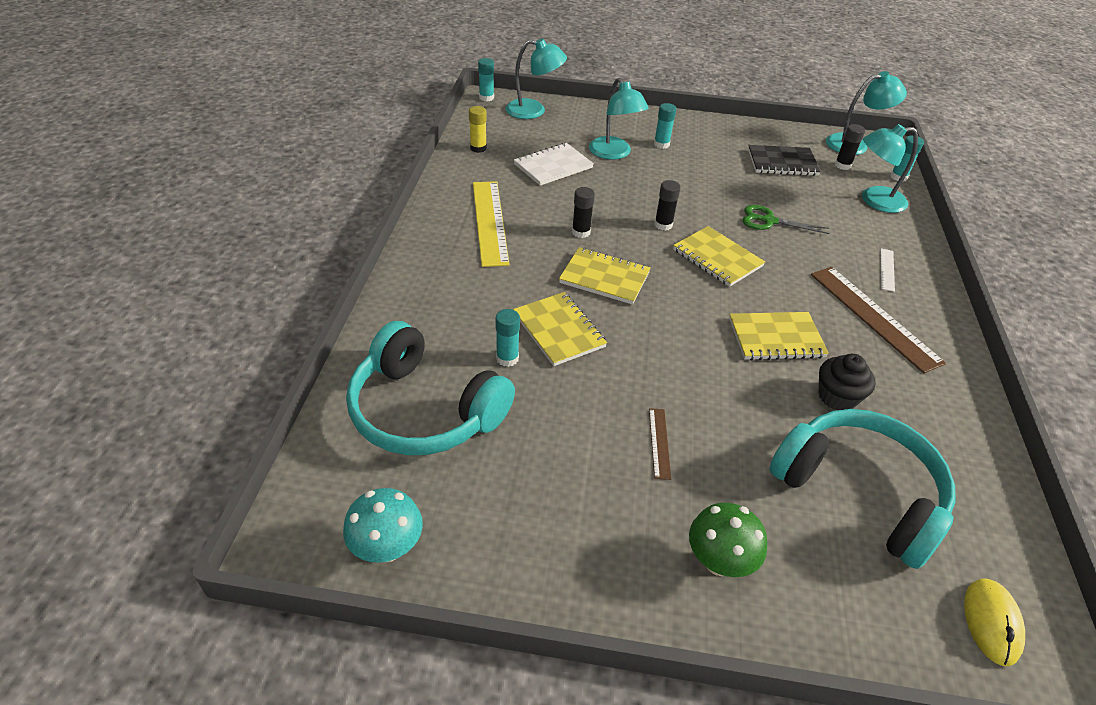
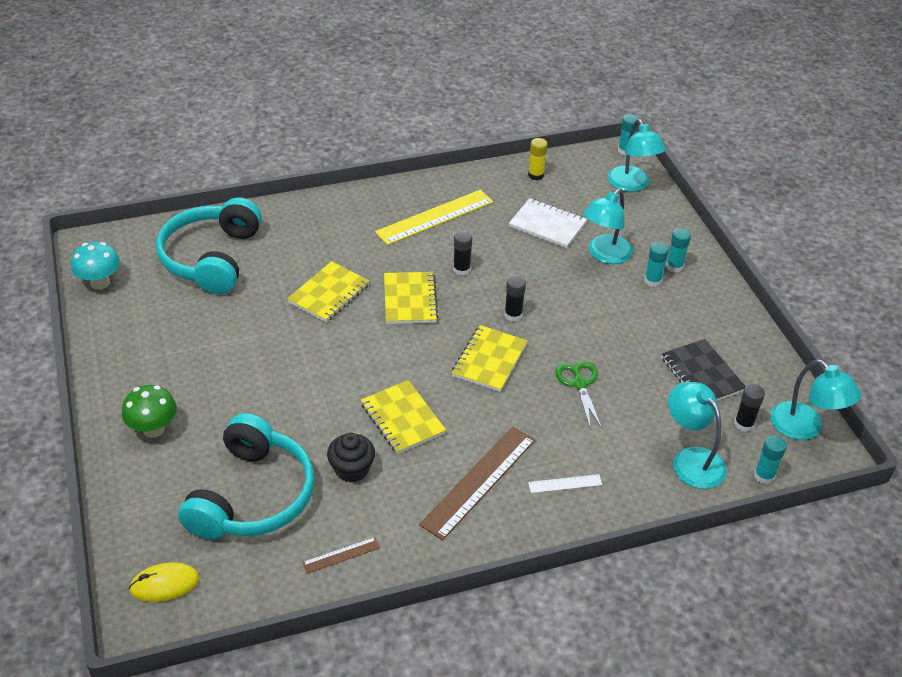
camera: 65 degrees right, 0 degrees up
turquoise glue stick [495,309,520,367] -> turquoise glue stick moved to [666,228,691,273]
brown ruler [649,408,671,480] -> brown ruler moved to [302,537,380,574]

